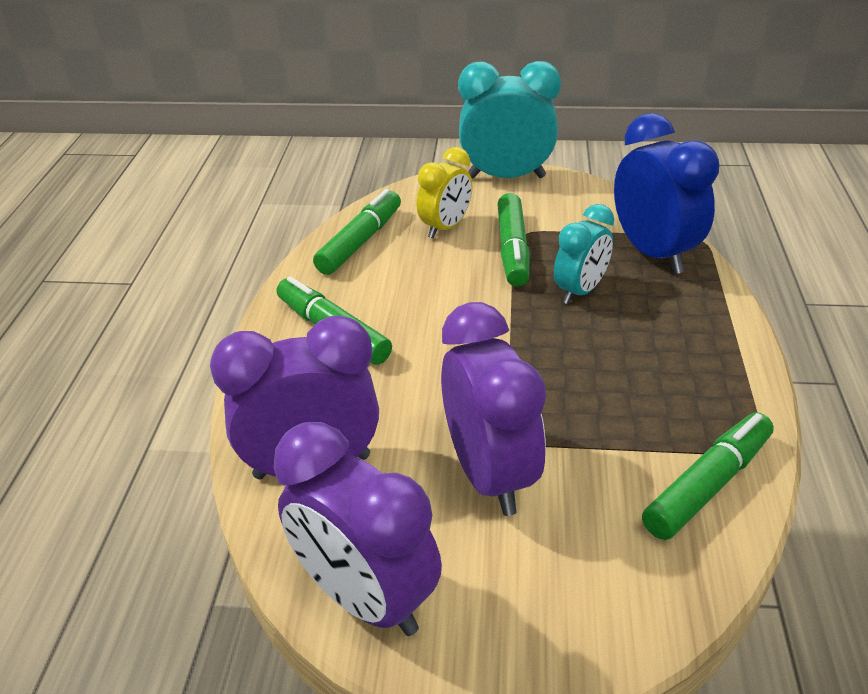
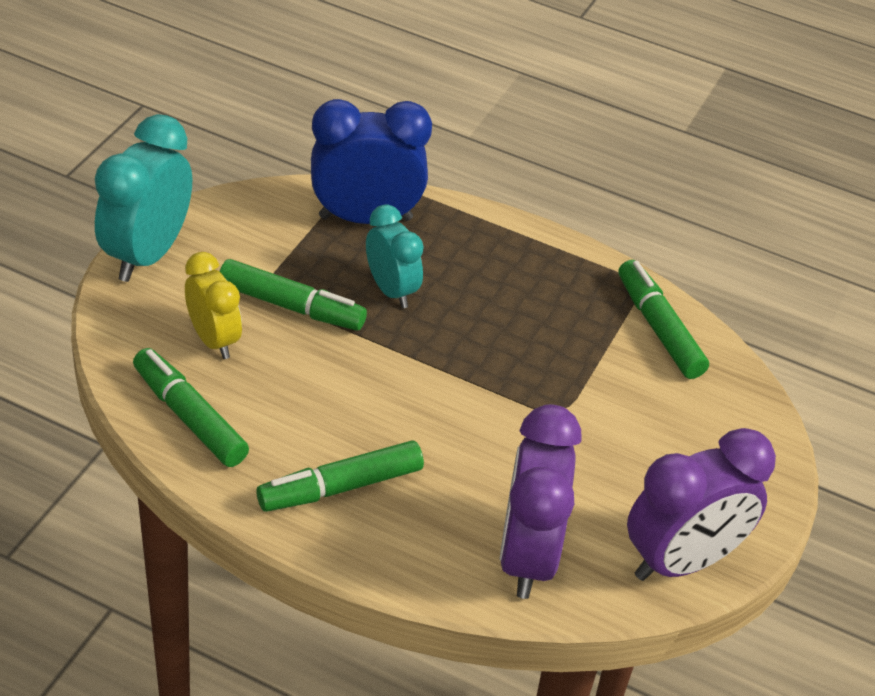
camera: 75 degrees left, 5 degrees up
purple clock [441,302,546,516] -> none

